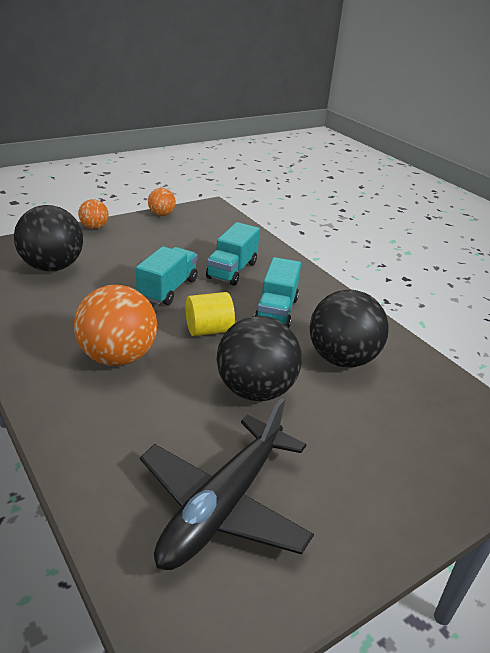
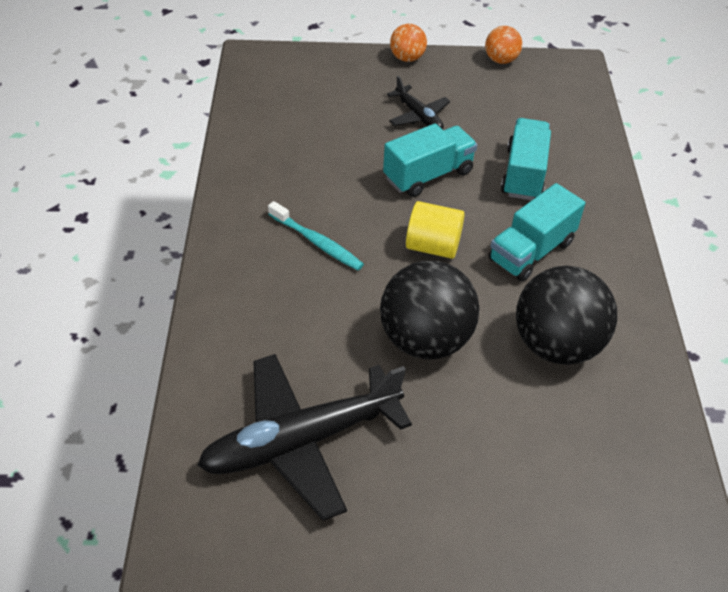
camera: 35 degrees right, 15 degrees up
black ball [14,205,83,271] -> none
orange ball [74,285,157,366] -> turquoise toothbrush [268,201,364,271]
turquoise truck [206,222,260,286] -> turquoise truck turned 135 degrees clockwise [501,118,551,200]
none -> black plane [387,76,451,130]

